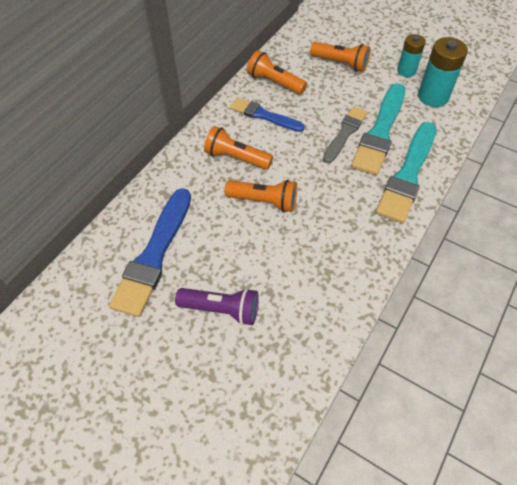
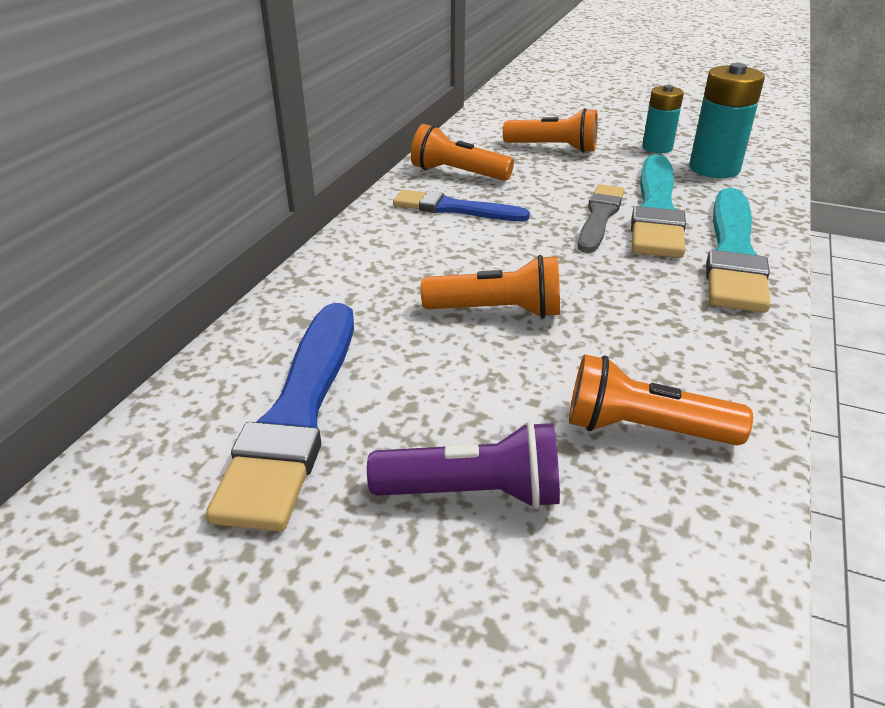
camera: 10 degrees left, 20 degrees down
orange flashlight [204,126,273,170] -> orange flashlight moved to [569,354,753,445]

